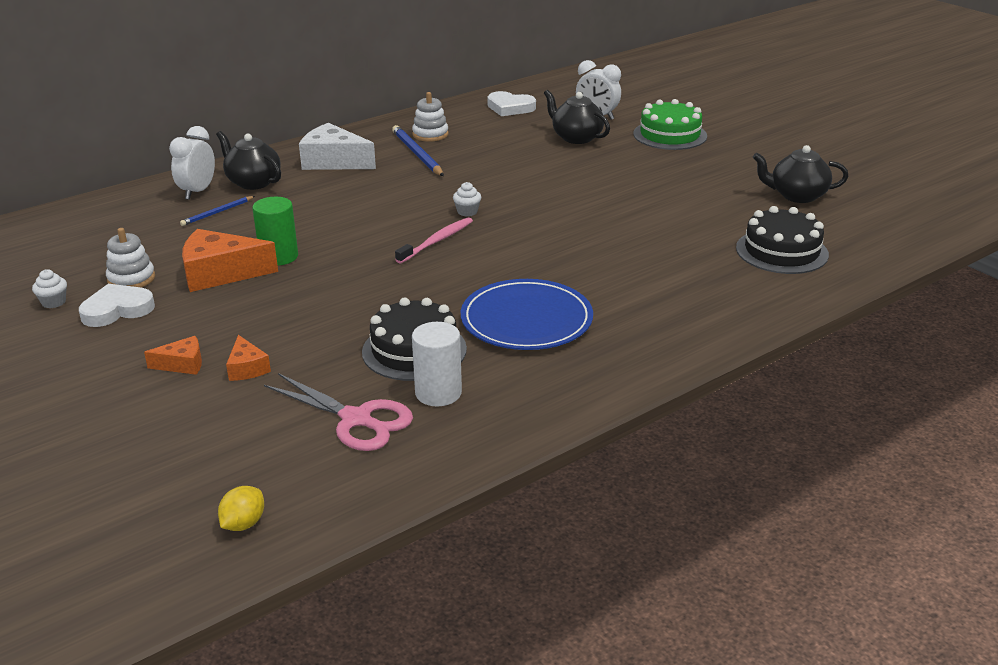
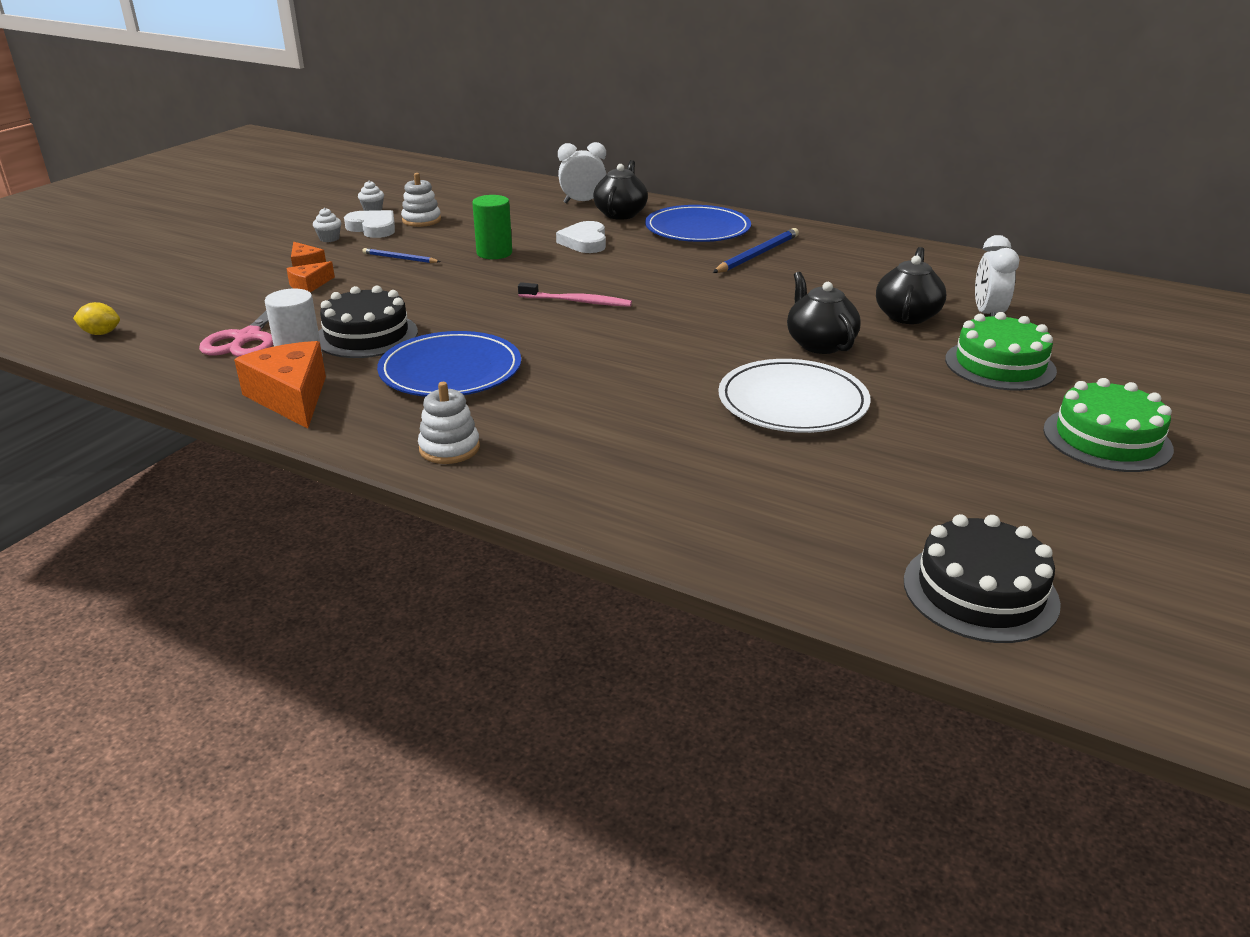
camera: 65 degrees right, 0 degrees up
blue pencil [180,196,255,226] -> blue pencil moved to [362,248,441,263]
orange cheese [182,229,278,292] -> orange cheese moved to [234,341,326,429]
white cheese [299,123,376,170] -> blue plate [645,205,751,242]
white stacking toy [412,92,448,142] -> white stacking toy moved to [418,382,480,464]
white cupcake [453,182,481,217] -> white cupcake moved to [313,208,341,242]
white heart [487,91,536,116] -> white heart moved to [556,221,606,253]
black cake [736,206,829,274] -> black cake moved to [904,514,1061,643]
black teapot [753,145,848,203] -> black teapot moved to [787,272,861,354]
none -> white plate [718,359,871,433]
none -> green cake [1043,378,1174,472]

